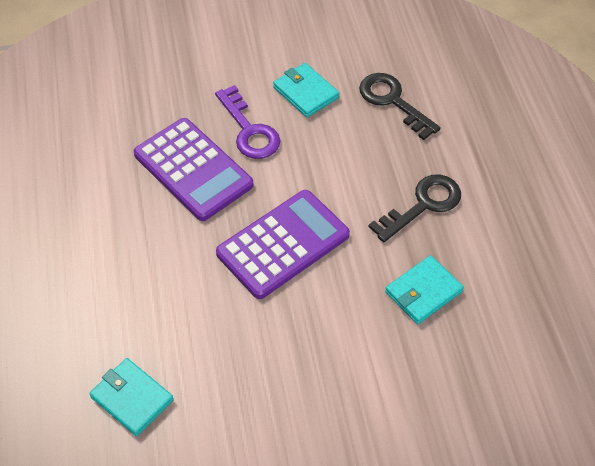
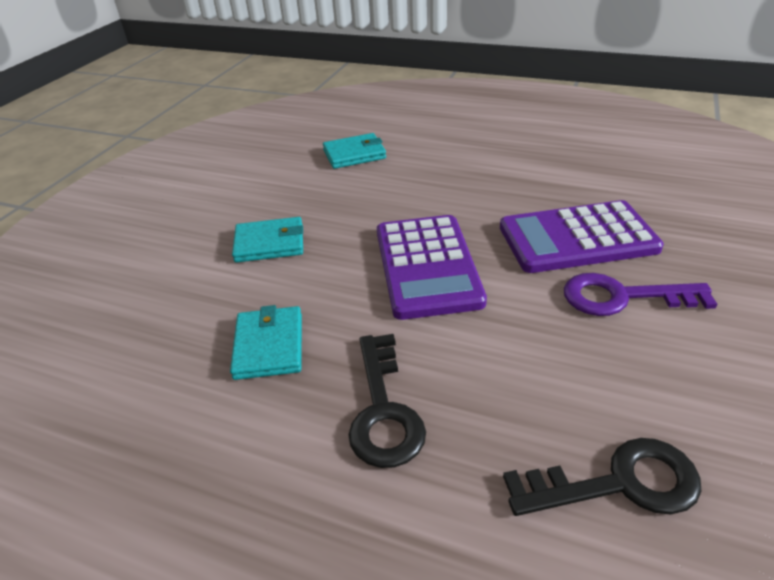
camera: 125 degrees right, 15 degrees down
turquoise wallet [273,63,339,118] -> turquoise wallet moved to [232,217,303,263]

